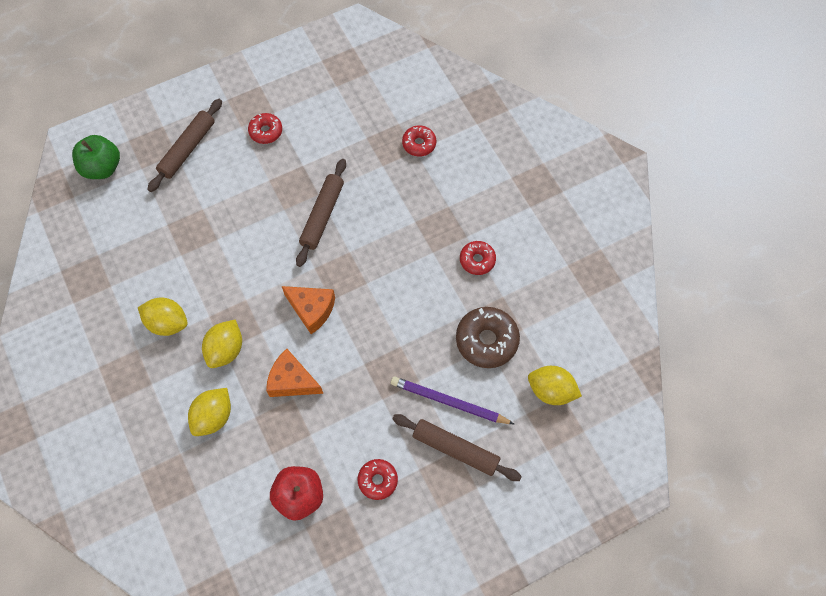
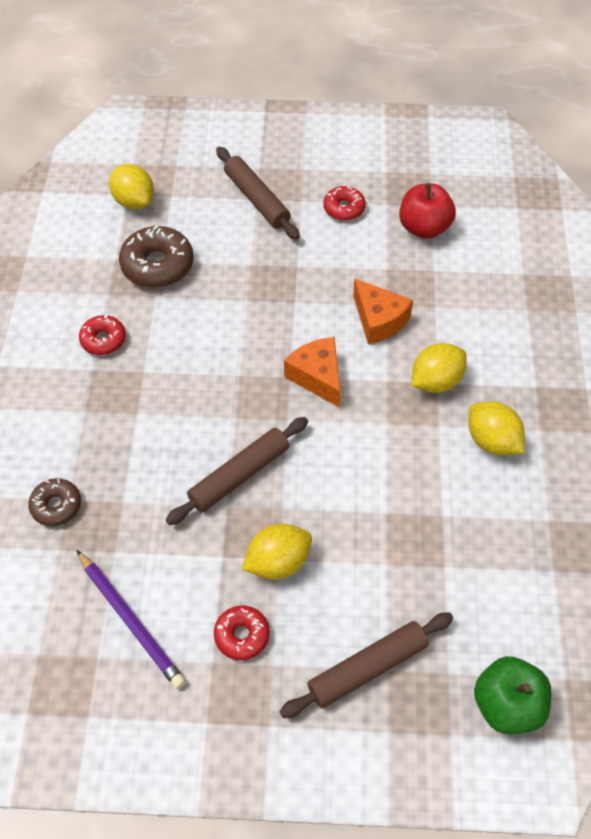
camera: 150 degrees left, 10 degrees down
yellow lemon [188,388,231,436] -> yellow lemon moved to [242,524,312,580]
purple pencil [391,376,514,424] -> purple pencil moved to [76,550,186,689]
red donut [402,125,436,157] -> brown donut [28,478,81,526]

